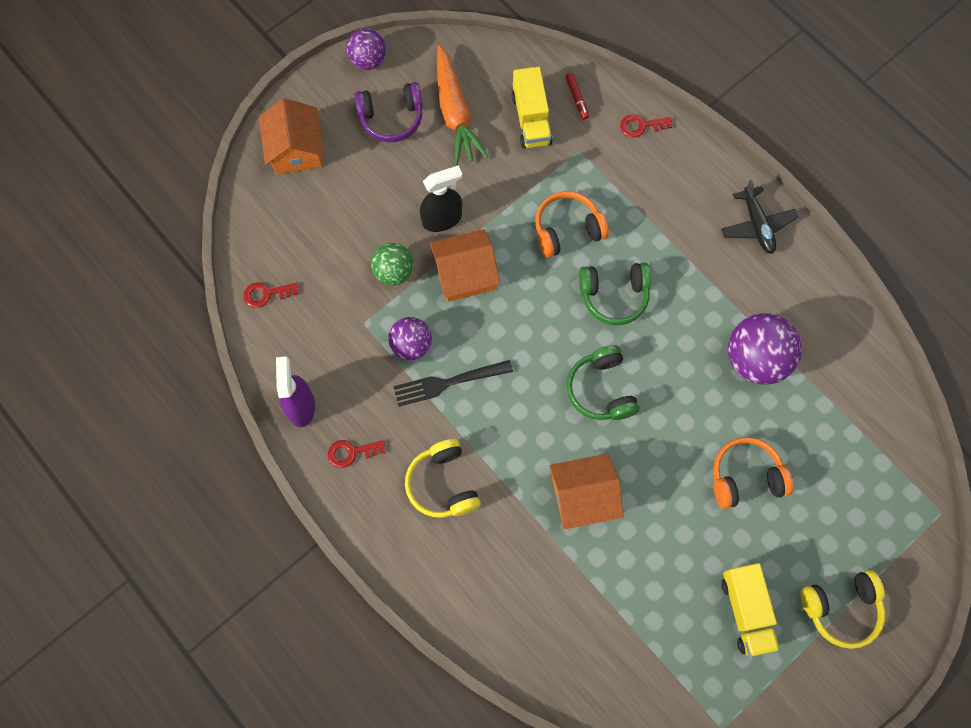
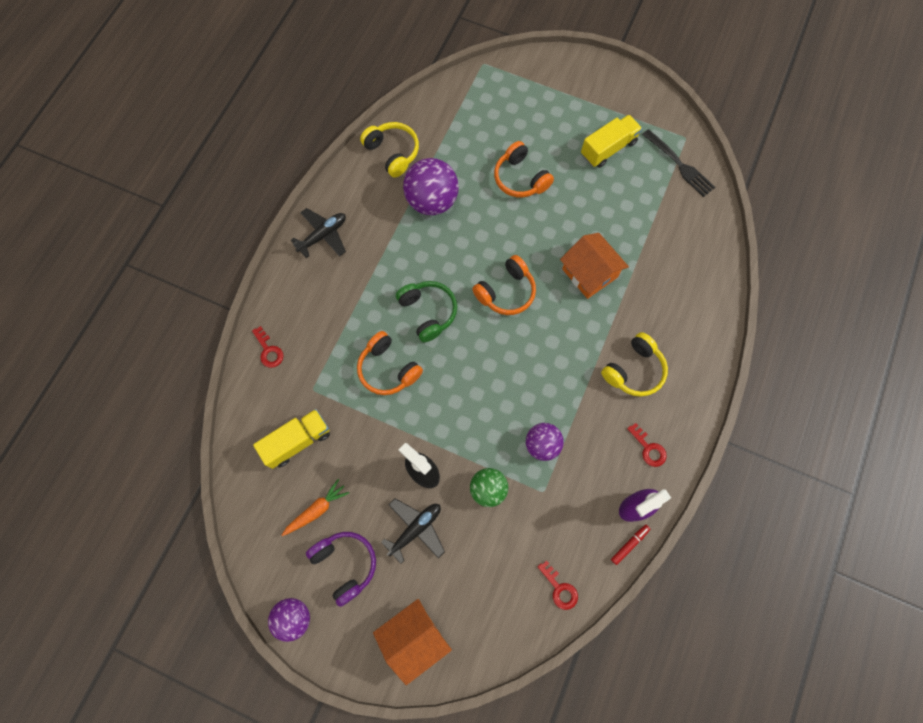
camera: 115 degrees left, 0 degrees up
black fork [393,360,513,407] -> black fork moved to [642,129,715,197]
orange house [430,229,500,302] -> none
orange carrot [437,45,488,165] -> orange carrot [282,479,349,536], size x0.59
red marker [565,73,589,120] -> red marker moved to [611,525,650,565]
green headphones [566,345,640,420] -> orange headphones [472,255,536,315]
yellow headphones [801,570,885,649] -> yellow headphones moved to [360,122,419,178]
none -> black plane [381,498,445,564]

